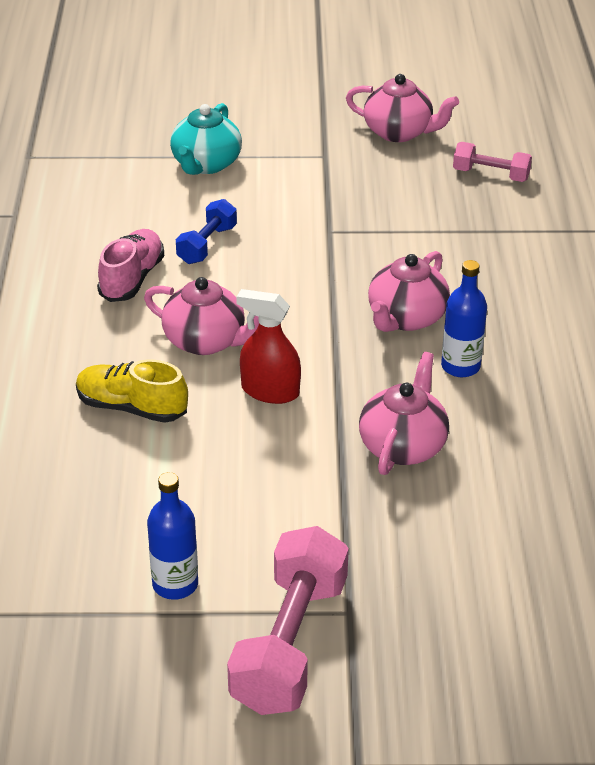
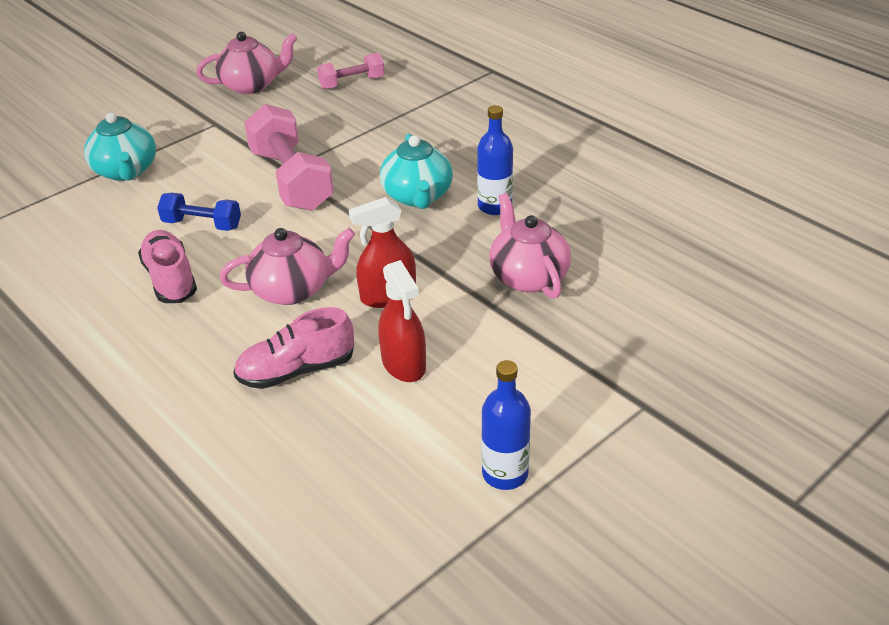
camera: 40 degrees left, 0 degrees up
yellow shoe [76,359,188,423] -> pink shoe [233,307,354,389]
blue dumbbell [176,199,237,264] -> blue dumbbell turned 60 degrees counterclockwise [157,193,241,231]
pink dumbbell [227,526,349,715] -> pink dumbbell moved to [244,104,334,211]
pink teapot [368,251,450,332] -> turquoise teapot [380,133,453,209]
none -> red spray bottle [378,260,426,382]

